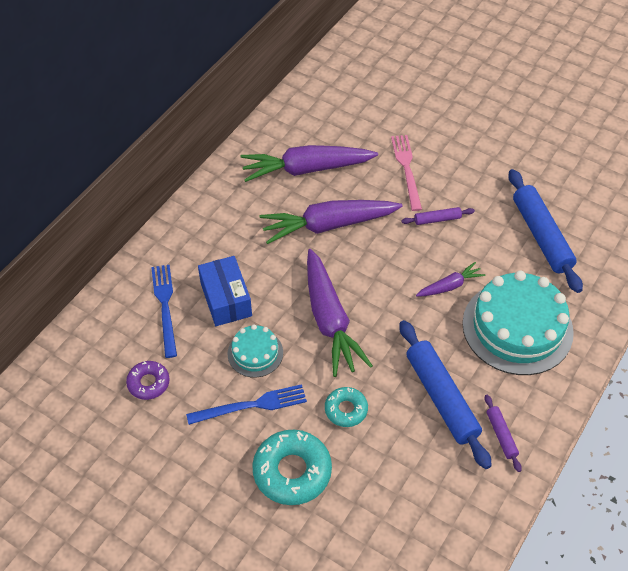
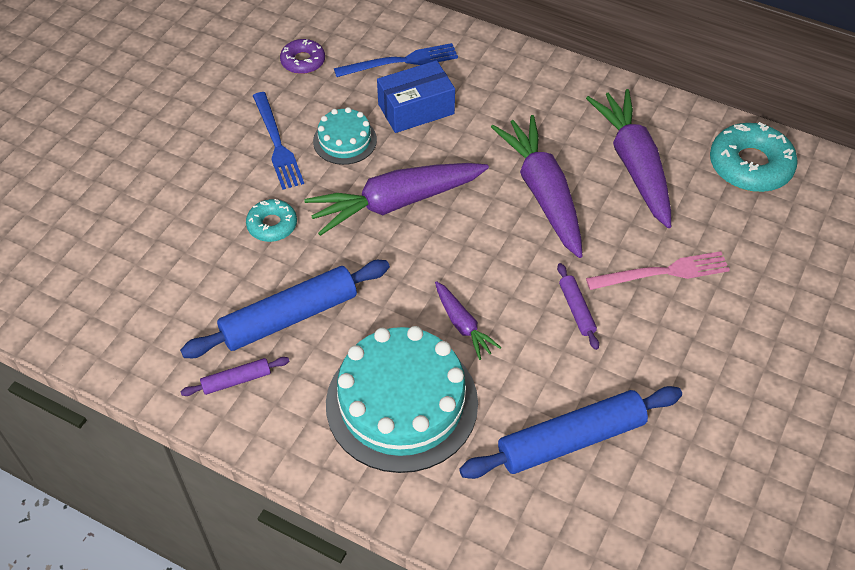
camera: 85 degrees right, 0 degrees up
turquoise donut [252,430,332,505] -> turquoise donut moved to [710,122,798,192]

